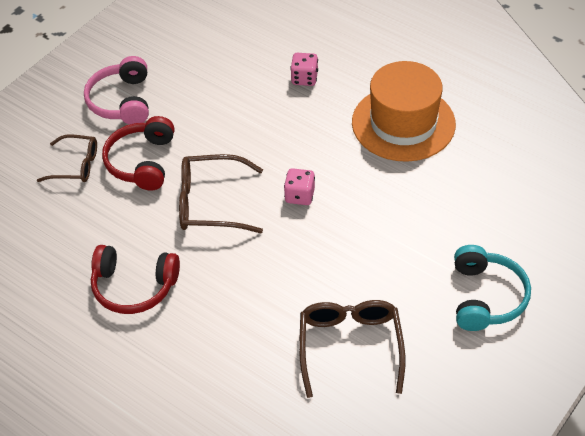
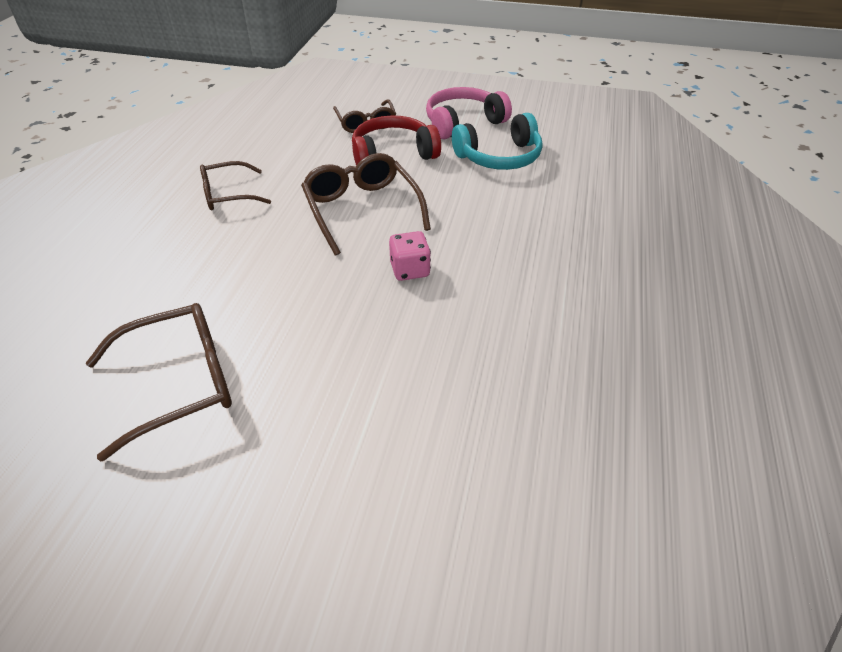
camera: 65 degrees right, 5 degrees down
red headphones [91,245,180,314] -> brown glasses [200,161,271,210]
pink dice [290,53,318,86] -> none
orange hat [352,61,456,162] -> none
turquoise headphones [454,245,531,331] -> turquoise headphones moved to [452,113,543,170]

